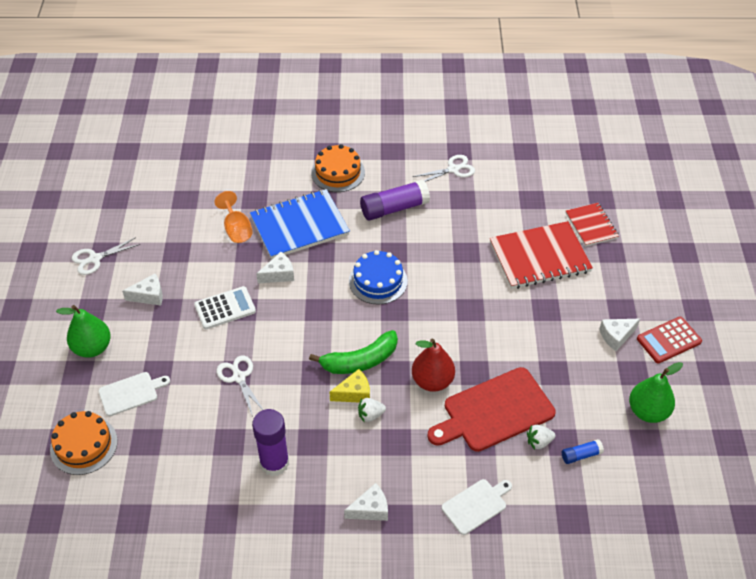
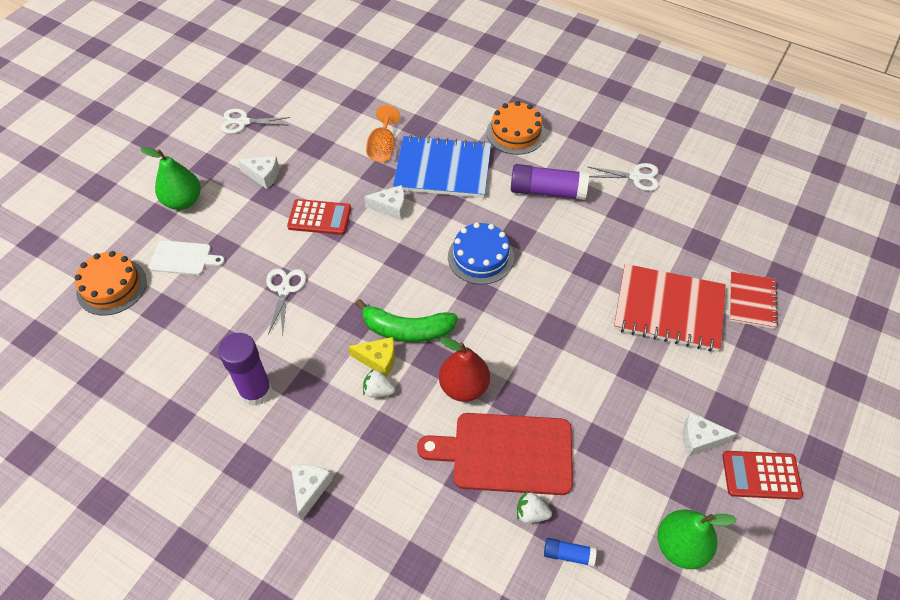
camera: 30 degrees right, 5 degrees up
white calculator [194,286,256,329] -> red calculator [287,199,351,235]
white cheese [344,483,388,521] -> white cheese turned 90 degrees counterclockwise [291,465,332,521]
white cutting board [441,479,512,535] -> none

